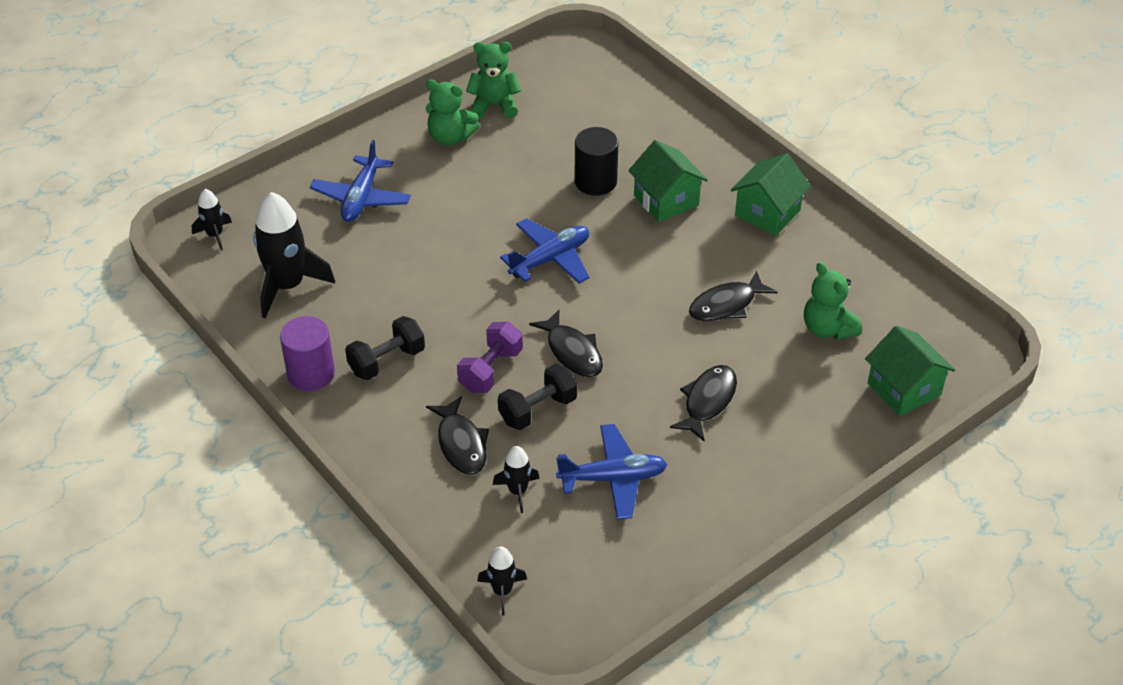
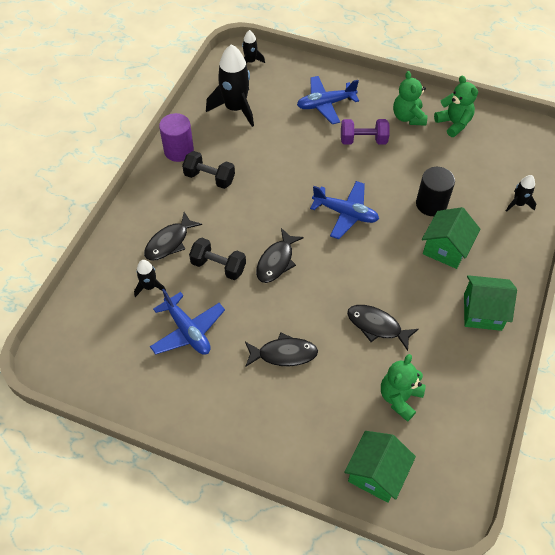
camera: 60 degrees right, 10 degrees up
purple dumbbell [457,322,523,393] -> purple dumbbell moved to [341,119,389,144]
black rocket [477,547,527,616] -> black rocket moved to [506,175,536,212]

